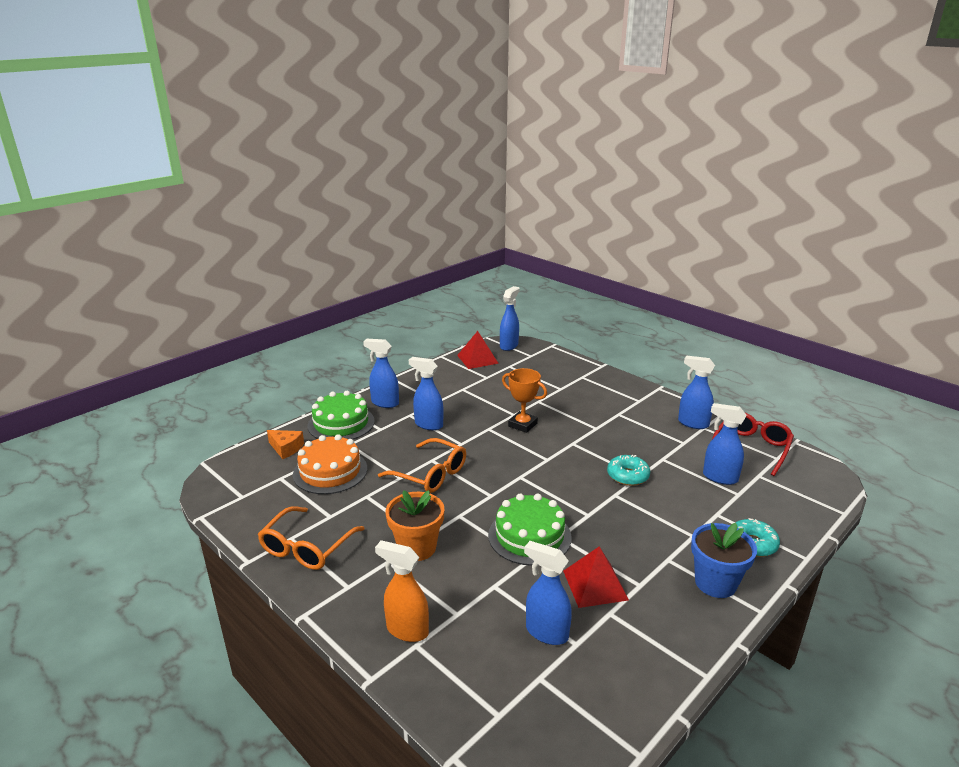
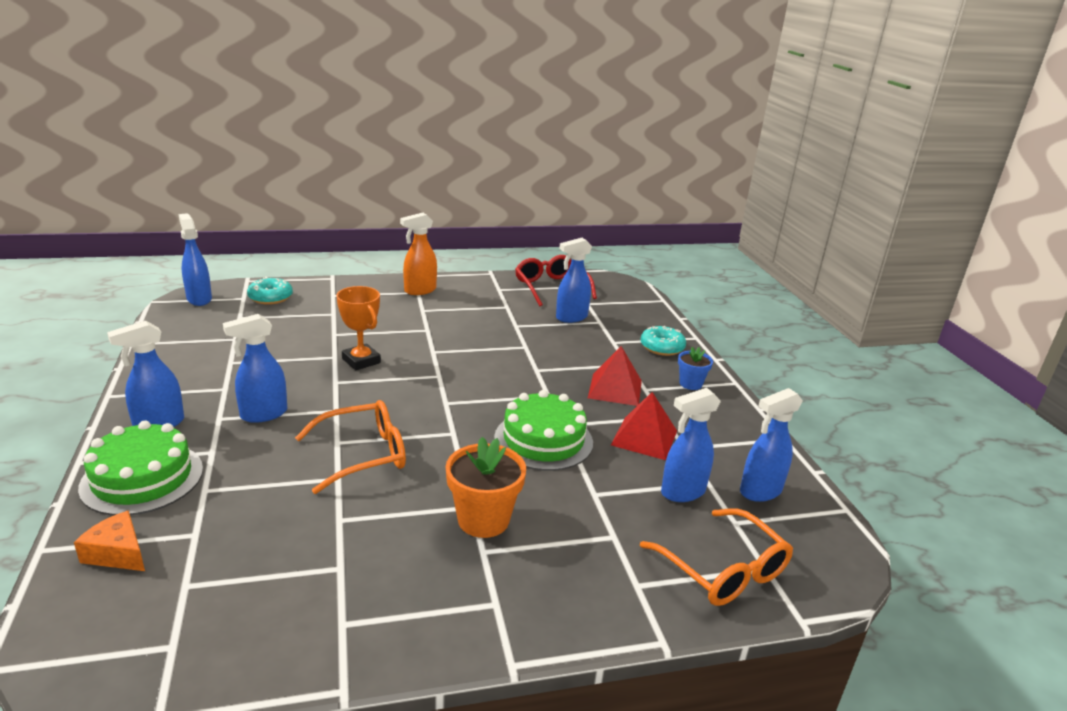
camera: 60 degrees left, 0 degrees up
orange glasses [258,506,365,570] -> orange glasses moved to [640,508,793,606]
orange cheese [267,430,304,459] -> orange cheese turned 120 degrees counterclockwise [74,510,145,571]
orange cake [293,434,367,494] -> none
orange spray bottle [375,540,429,642] -> orange spray bottle moved to [400,213,437,295]
red pyramid [457,331,499,369] -> red pyramid moved to [588,346,642,406]
orange trophy [502,368,547,433] -> orange trophy turned 75 degrees clockwise [336,286,381,370]
turquoise donut [607,455,650,486] -> turquoise donut moved to [247,277,293,305]
blue spray bottle [678,356,715,429] -> blue spray bottle moved to [740,388,803,502]
blue flower pot [691,523,757,598] -> blue flower pot [678,347,713,390], size x0.59

